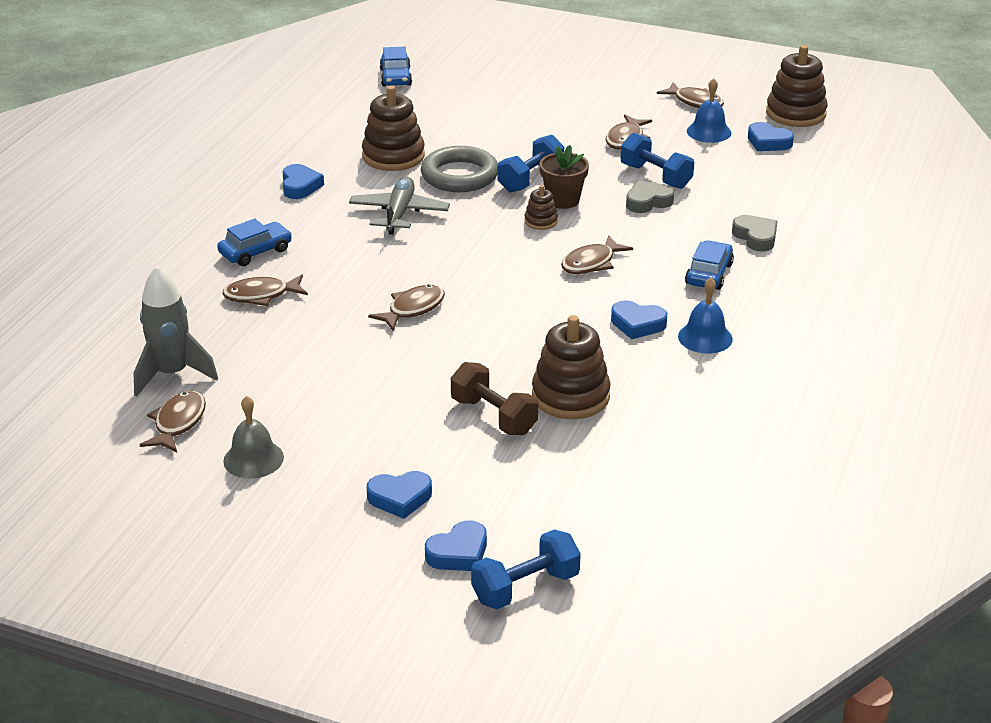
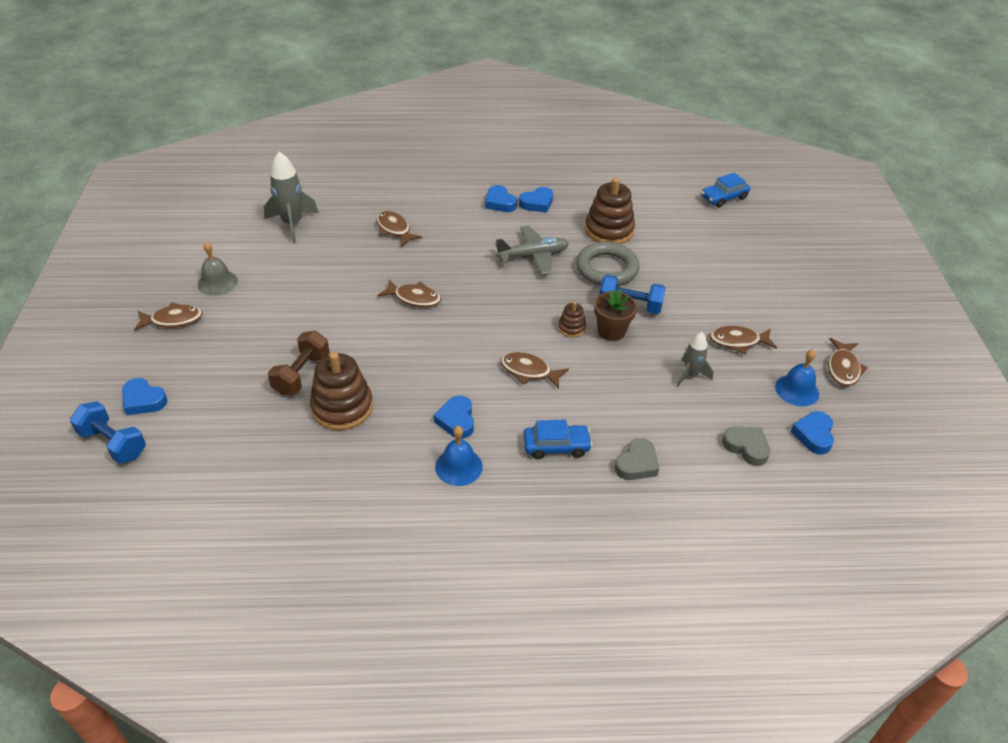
camera: 65 degrees right, 10 degrees up
brown fish [140,391,206,453] -> brown fish moved to [134,302,203,331]
blue car [217,219,292,266] -> none
blue heart [366,471,432,519] -> blue heart moved to [485,185,517,212]
blue dumbbell [621,133,694,189] -> grey rocket [677,332,713,386]
grey heart [626,181,674,213] -> grey heart moved to [722,427,770,466]
brown stacking toy [766,45,828,127] -> none

